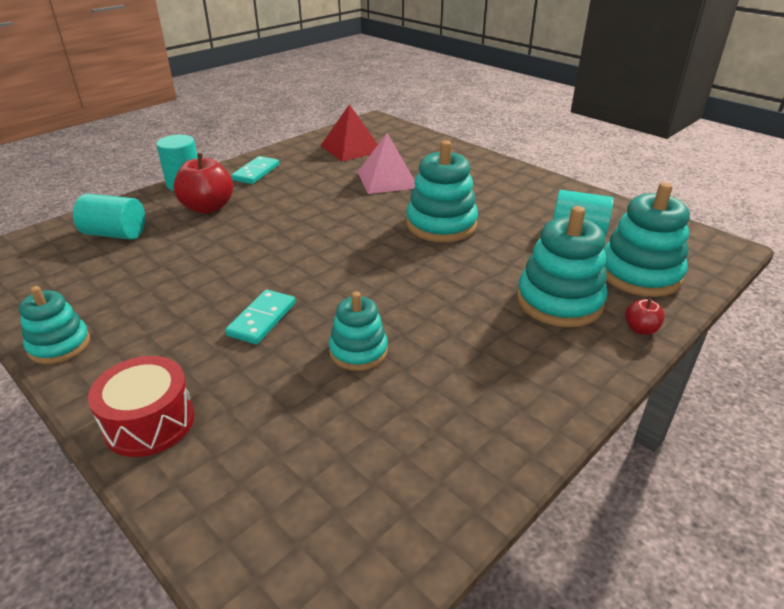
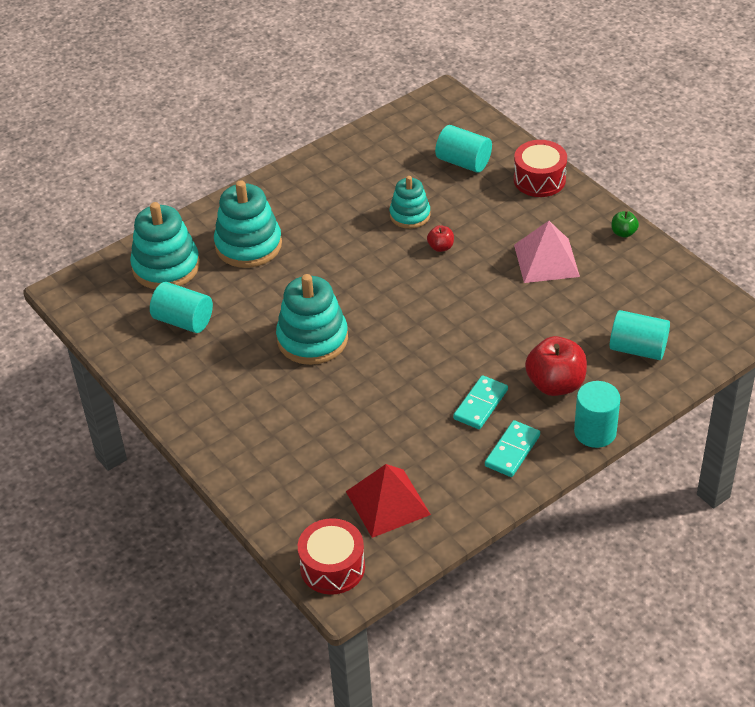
camera: 170 degrees left, 10 degrees up
turquoise stacking toy [19,286,90,364] -> green apple [611,211,639,238]
turquoise domino [225,290,295,344] -> turquoise domino moved to [453,375,508,429]
pink pyramid [357,133,415,194] -> pink pyramid moved to [514,221,580,283]
red apple [625,298,665,335] -> red apple moved to [427,225,454,252]
none -> red drum [298,518,365,595]
none -> turquoise cylinder [435,125,492,173]

